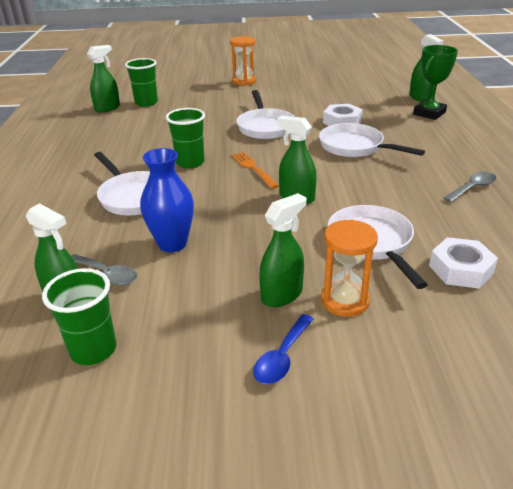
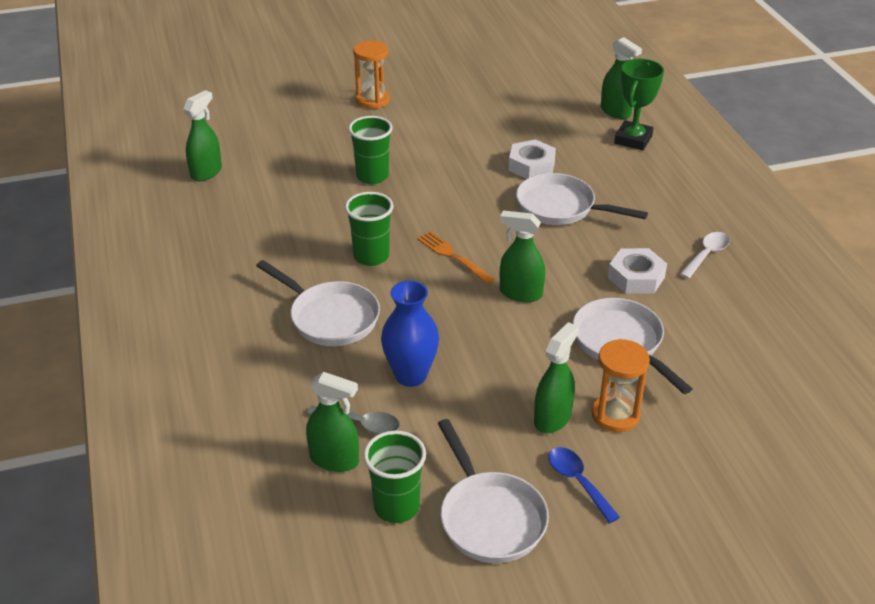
camera: 15 degrees left, 5 degrees up
green cup [125,58,158,107] -> green cup moved to [348,116,393,184]
white pan [236,90,295,139] -> white pan moved to [438,419,549,563]
blue spoon [253,314,314,384] -> blue spoon turned 135 degrees clockwise [549,447,620,523]
white nut [429,237,498,289] -> white nut moved to [608,248,667,294]
grey spoon [443,172,496,203] -> white spoon [680,232,730,279]

